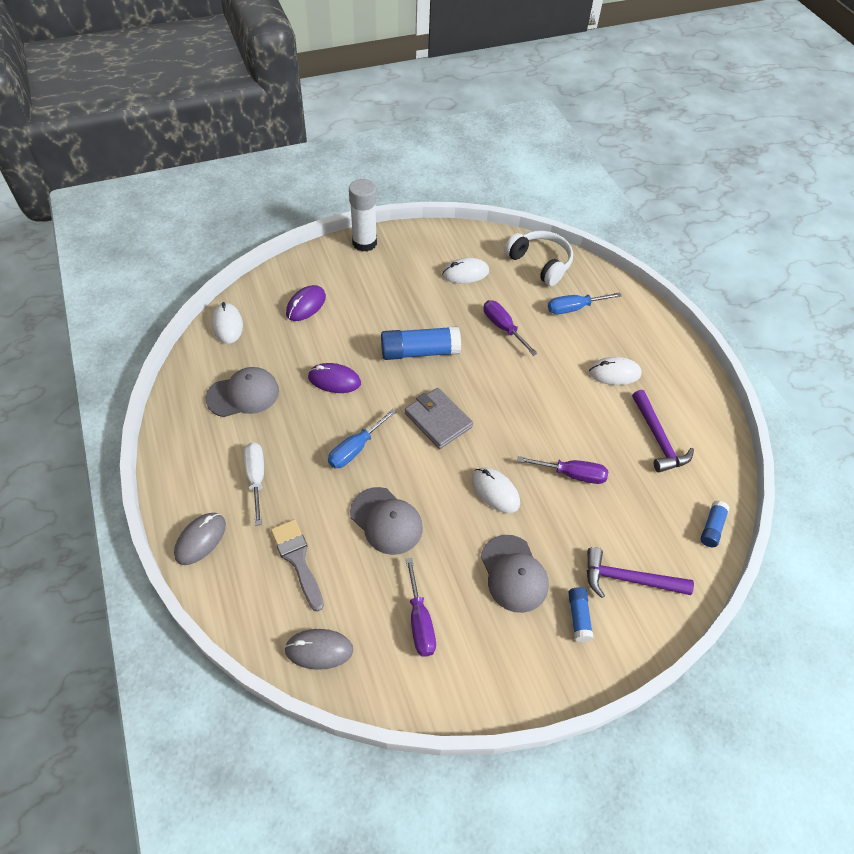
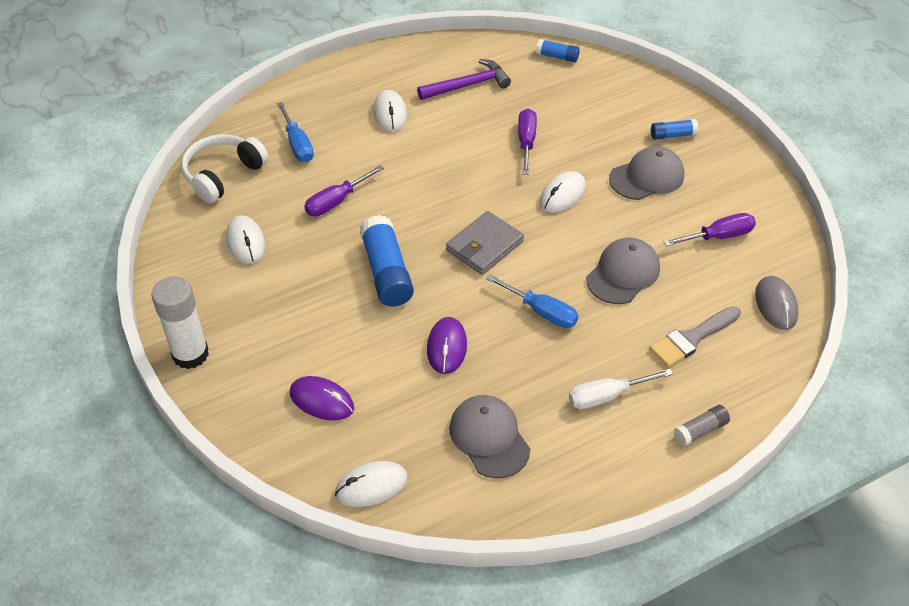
camera: 95 degrees left, 5 degrees down
grey mouse [174,513,226,565] -> grey glue stick [673,405,730,446]
purple hammer [587,547,694,598] -> none

